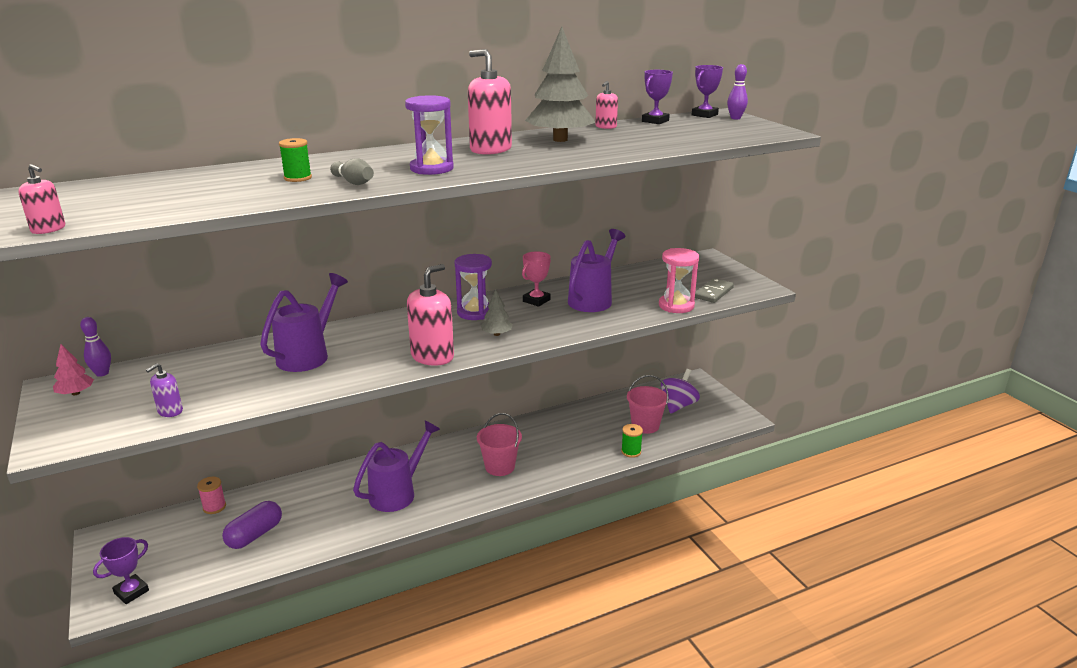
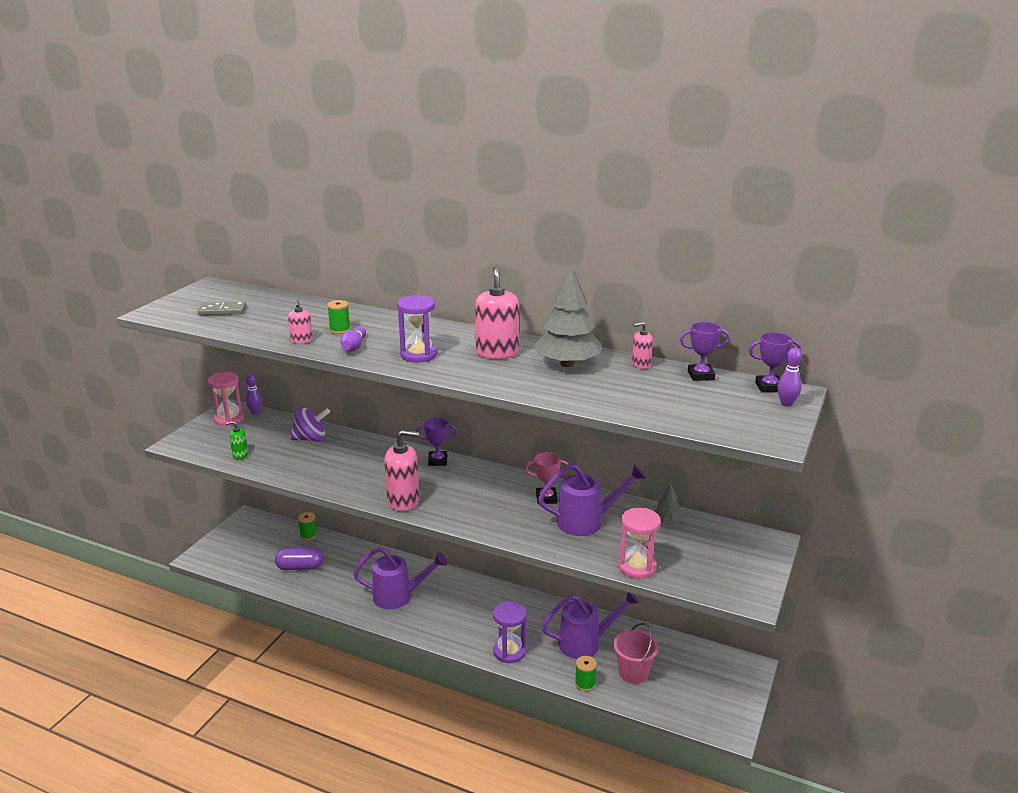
camera: 50 degrees right, 0 degrees up
pink soap dispenser [18,164,65,234] -> pink soap dispenser moved to [288,300,313,344]
pink tree [53,344,94,395] -> pink hourglass [207,372,244,426]
purple trophy [93,537,149,604] -> purple trophy moved to [416,418,458,466]
purple soap dispenser [146,363,183,417] -> green soap dispenser [226,421,248,460]
pink spool [197,477,226,514] -> green spool [298,512,317,540]
purple watering can [260,273,348,372] -> purple watering can moved to [542,592,640,659]
grey bowling pin [330,158,374,185] -> purple bowling pin [341,327,366,351]
purple hourglass [454,254,492,320] -> purple hourglass moved to [493,601,527,663]
pink bucket [477,413,522,476] -> none
grey tree [481,290,513,336] -> grey tree moved to [654,483,683,524]
purple spinning top [661,369,700,414] -> purple spinning top moved to [290,407,330,442]
grey domino [695,278,734,303] -> grey domino moved to [197,301,247,315]

